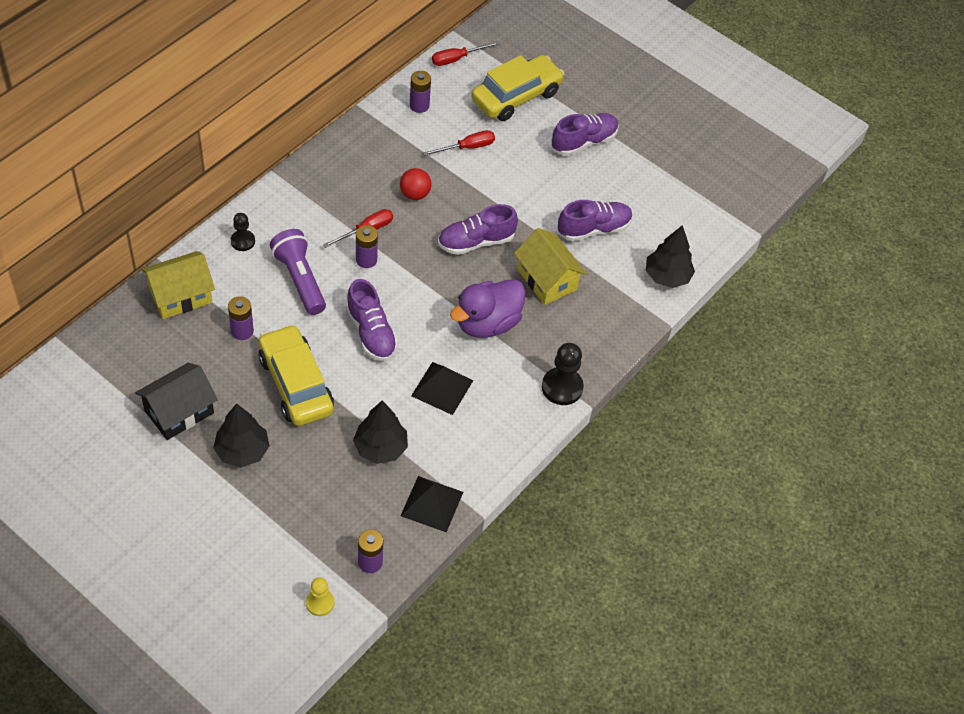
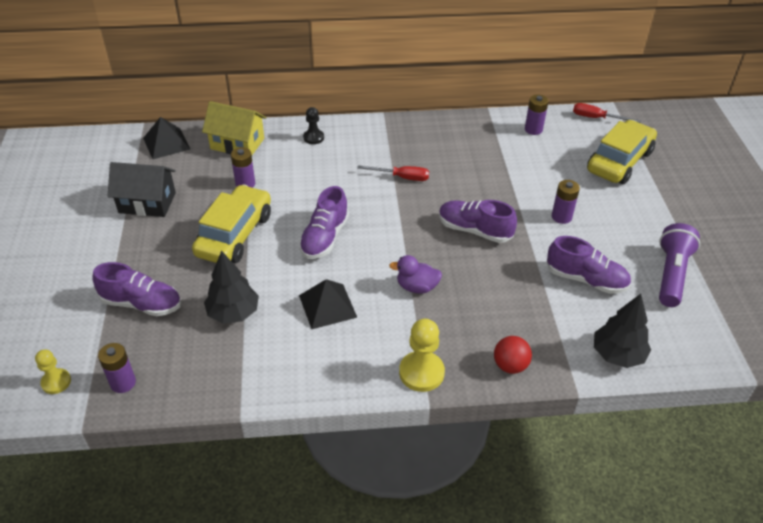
camera: 50 degrees right, 10 degrees down
black tree [213,403,269,468] -> none
purple flashlight [270,229,326,315] -> purple flashlight moved to [659,223,700,307]
purple battery [356,225,378,268] -> purple battery moved to [552,180,580,224]
red ball [400,168,432,200] -> red ball moved to [494,336,532,374]
black pyramid [401,476,463,533] -> black pyramid moved to [143,117,190,159]
red screwdriver [423,130,495,156] -> none
purple duck [450,279,526,338] -> purple duck [389,255,442,294], size x0.58
yellow car [472,55,565,121] -> yellow car turned 60 degrees counterclockwise [587,120,657,184]
yellow house [514,228,587,305] -> none
black pawn [542,343,584,405] -> yellow pawn [399,319,445,392]
purple shoe [551,113,619,156] -> purple shoe moved to [92,262,181,316]

